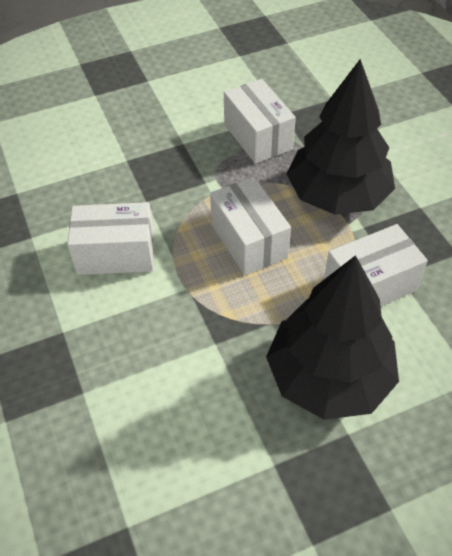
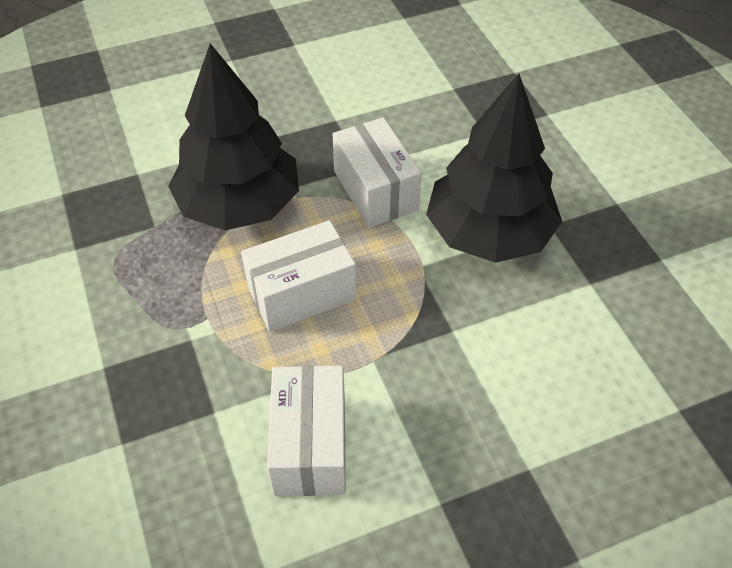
camera: 90 degrees left, 0 degrees up
white box [224,79,296,164] -> none

